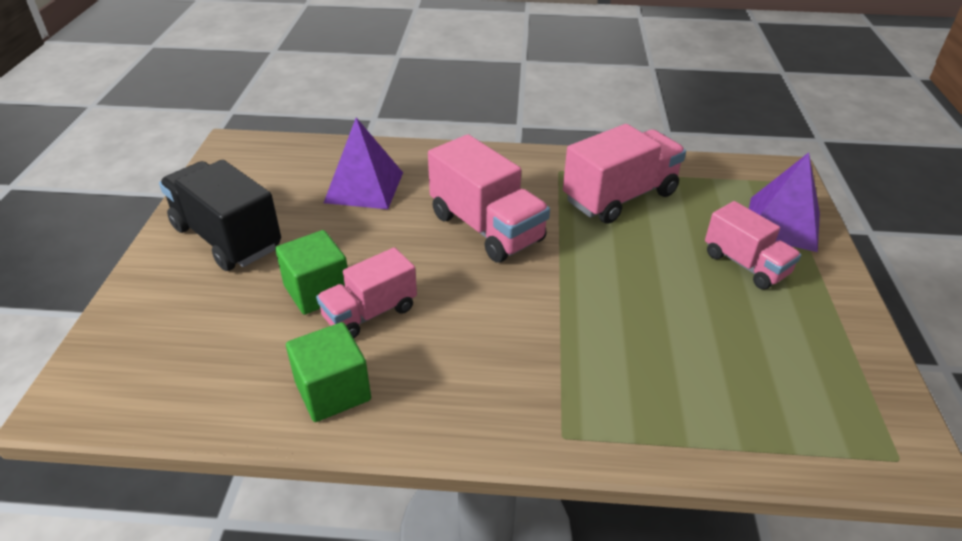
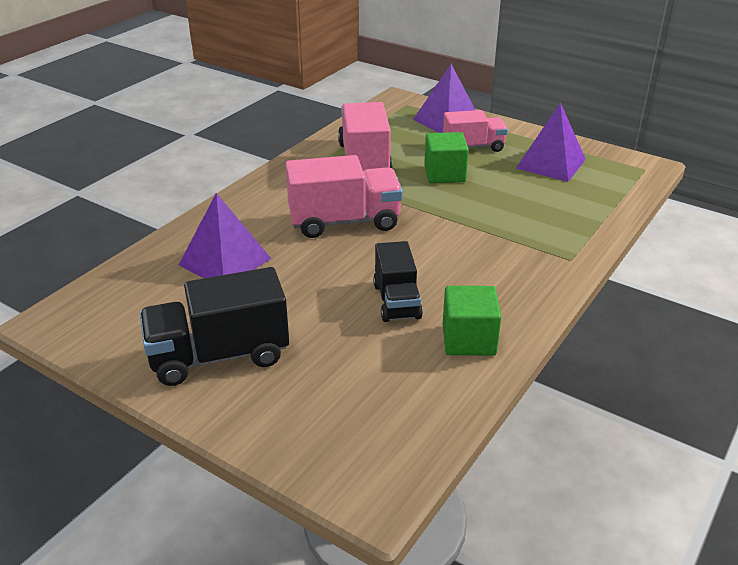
camera: 60 degrees left, 5 degrees down
green cube [275,230,348,315] -> green cube moved to [424,132,469,183]
pink truck [316,247,417,338] -> black truck [373,241,423,322]
none -> purple pyramid [516,102,586,182]

